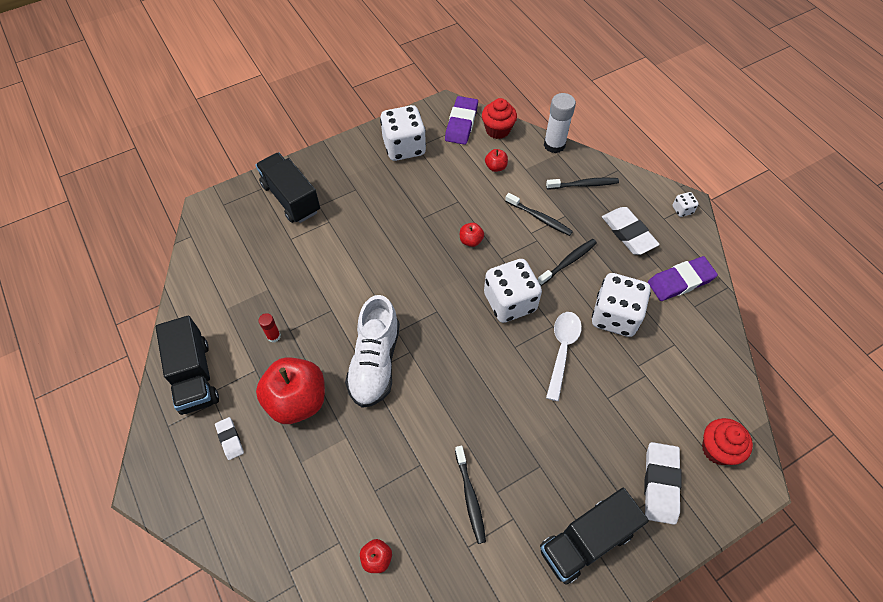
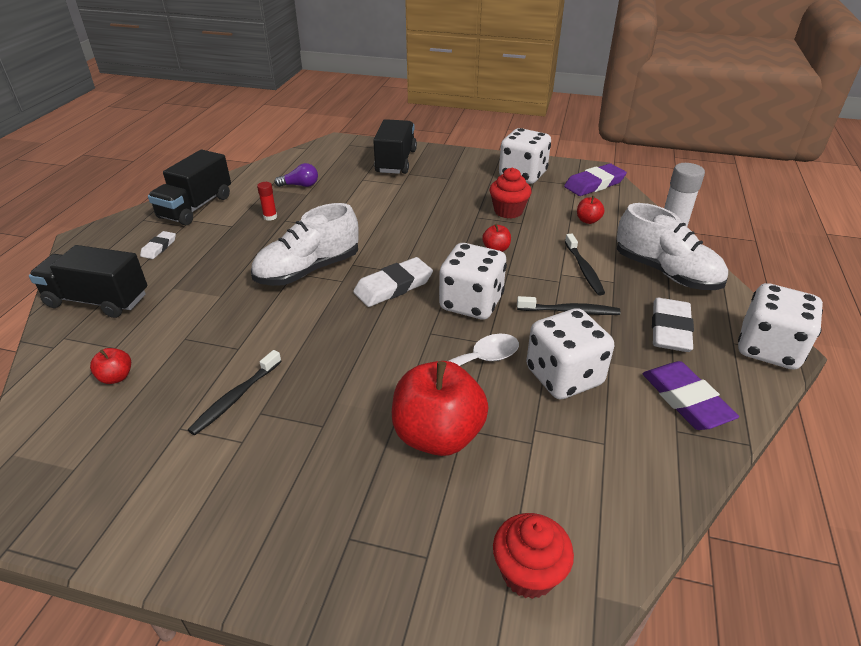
camera: 45 degrees right, 20 degrees down
red apple [256,357,325,424] -> red apple moved to [392,361,489,456]
red cupcake [482,98,517,139] -> red cupcake moved to [490,168,532,219]
black truck [540,488,649,585] -> black truck moved to [29,245,147,318]
black toothbrush [546,177,619,189] -> white shoe [617,203,728,290]
white eraser [644,442,682,525] -> white eraser moved to [353,257,433,307]
purple eraser [648,256,718,301] -> purple eraser turned 45 degrees clockwise [642,361,739,430]
white dice [672,192,699,217] -> white dice [738,283,823,370], size x2.31
none -> purple light bulb [275,163,318,187]

